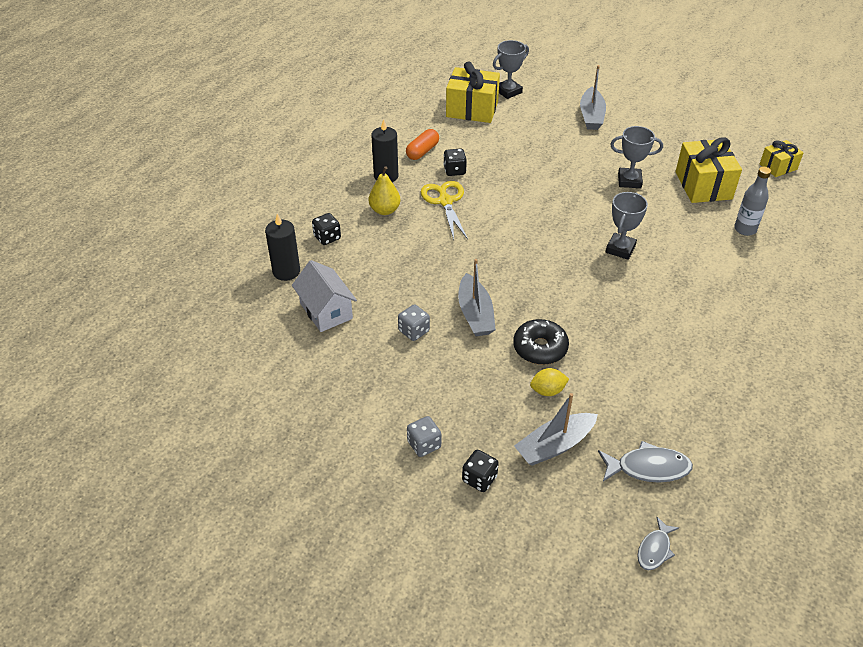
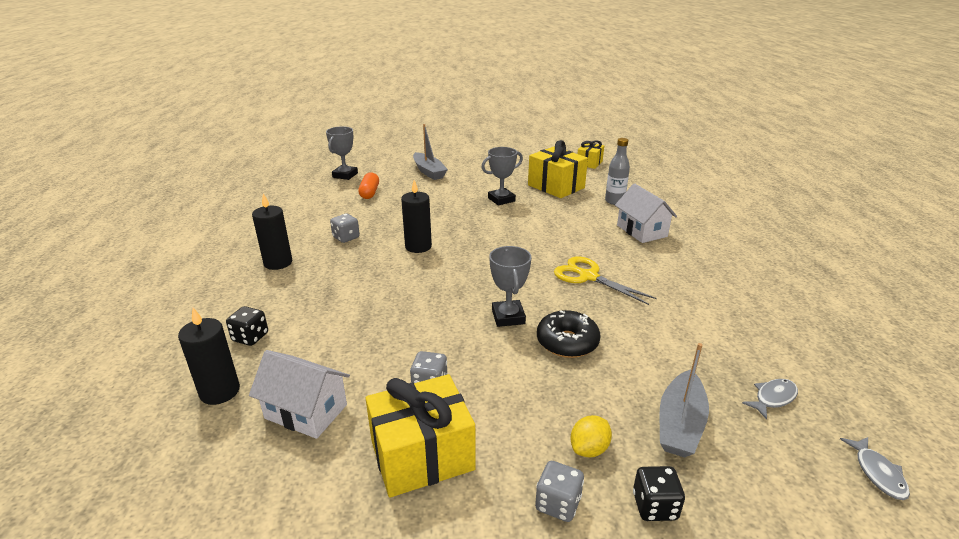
camera: 35 degrees left, 15 degrees down
yellow pear [369,166,400,215] -> none
orange capsule [406,129,439,160] -> orange capsule moved to [358,172,379,199]
yellow scissors [421,181,468,240] -> yellow scissors moved to [554,256,657,305]
black dice [443,148,467,176] -> grey dice [330,213,360,243]
yellow gift [446,61,500,123] -> yellow gift moved to [365,374,476,498]
grey boat [458,259,496,336] -> none
yellow lemon [530,368,569,396] -> yellow lemon moved to [571,415,612,457]
grey fish [598,441,693,483] -> grey fish [742,379,798,420], size x0.63
grey trophy [606,192,648,260] -> grey trophy moved to [489,246,532,327]
none -> black candle [401,180,432,253]
none -> white house [615,183,677,243]

